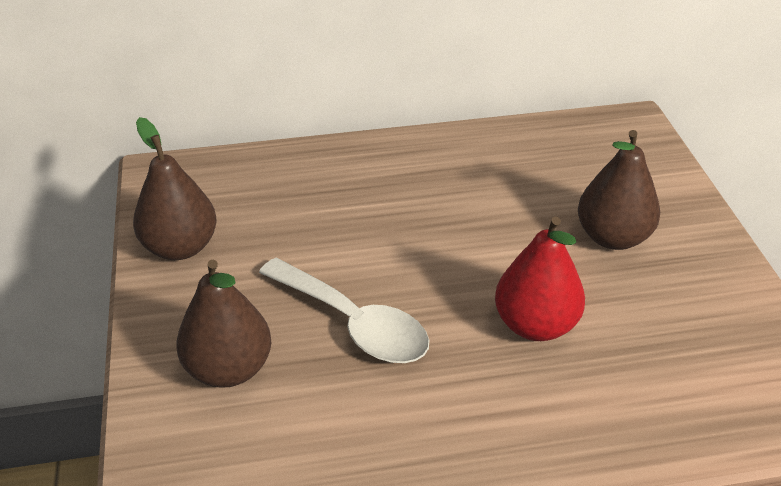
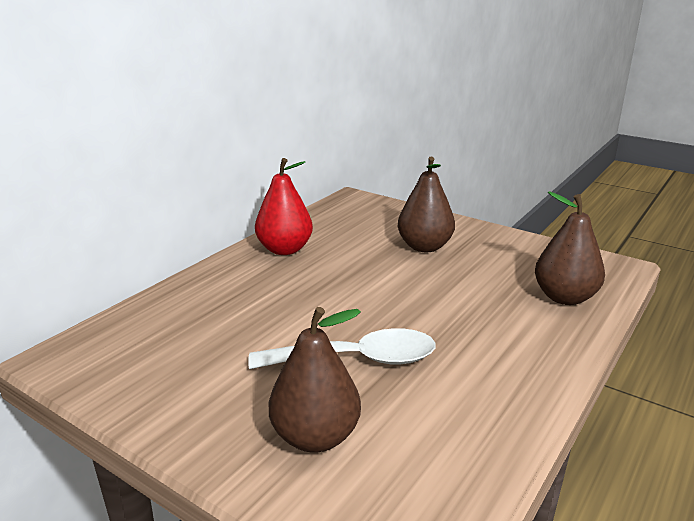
camera: 45 degrees left, 15 degrees down
brown pear [133,117,217,260] -> brown pear moved to [535,191,605,305]
red pear [495,217,585,341] -> red pear moved to [255,158,313,255]

